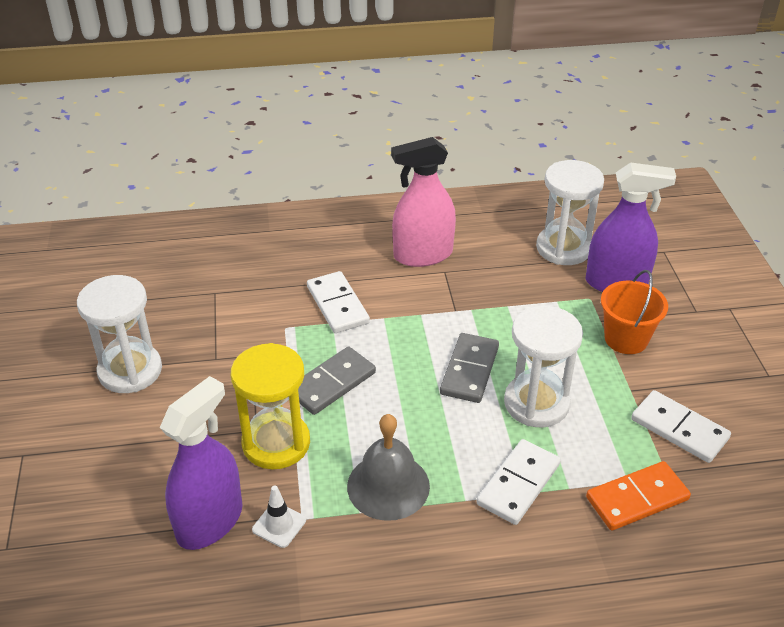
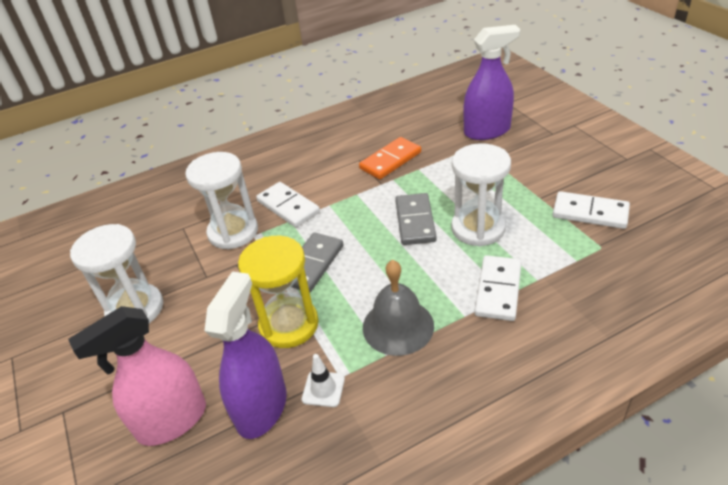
camera: 15 degrees left, 0 degrees up
pink spray bottle [391,137,456,267] -> pink spray bottle moved to [68,306,206,446]
white hourglass [536,160,604,265] -> white hourglass moved to [185,152,258,250]
orange domino [586,461,691,531] -> orange domino moved to [359,137,421,179]
orange bucket [601,270,668,354] -> none

